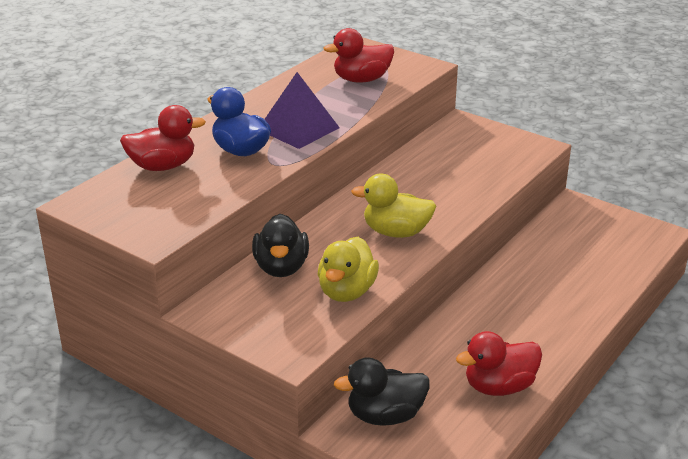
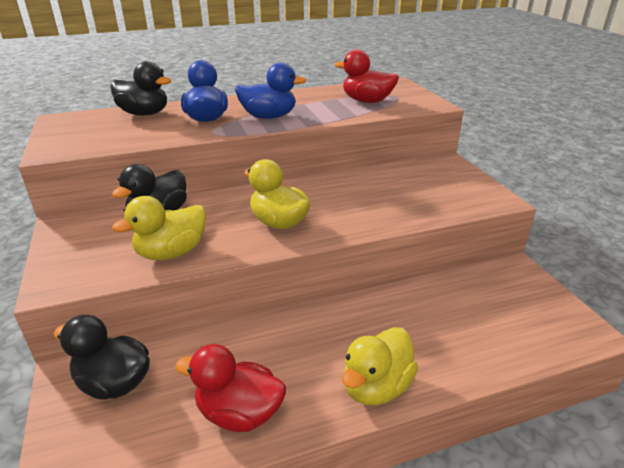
camera: 35 degrees right, 0 degrees up
red duck [120,105,206,171] -> black duck [110,61,172,116]
purple pyramid [264,72,340,149] -> blue duck [235,62,307,119]
none -> yellow duck [342,327,418,405]

